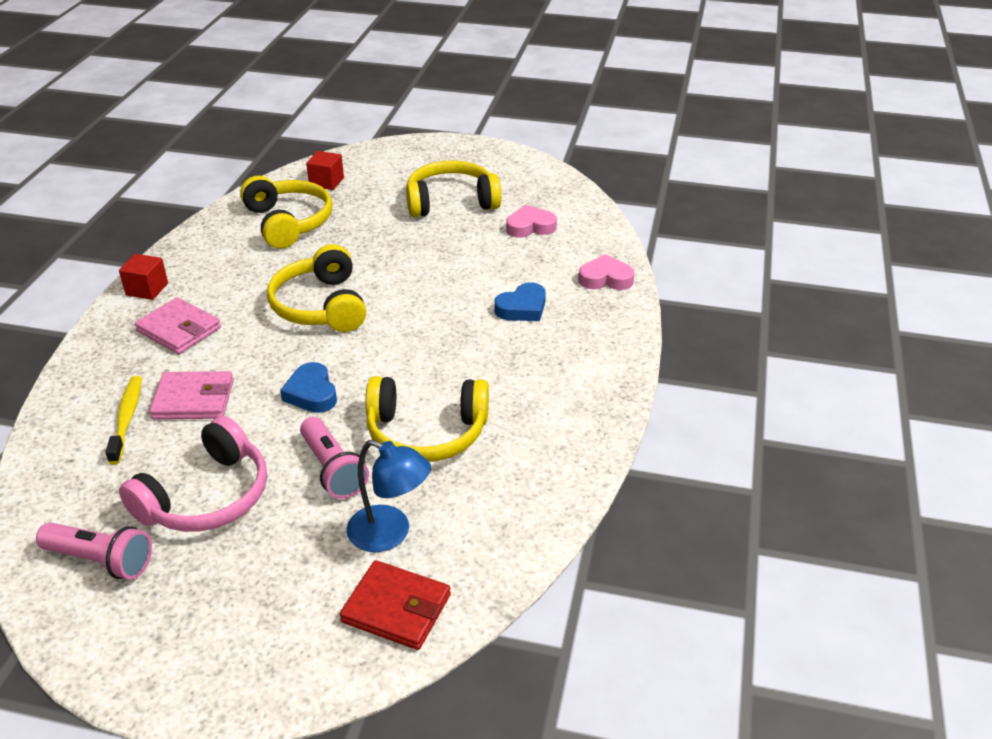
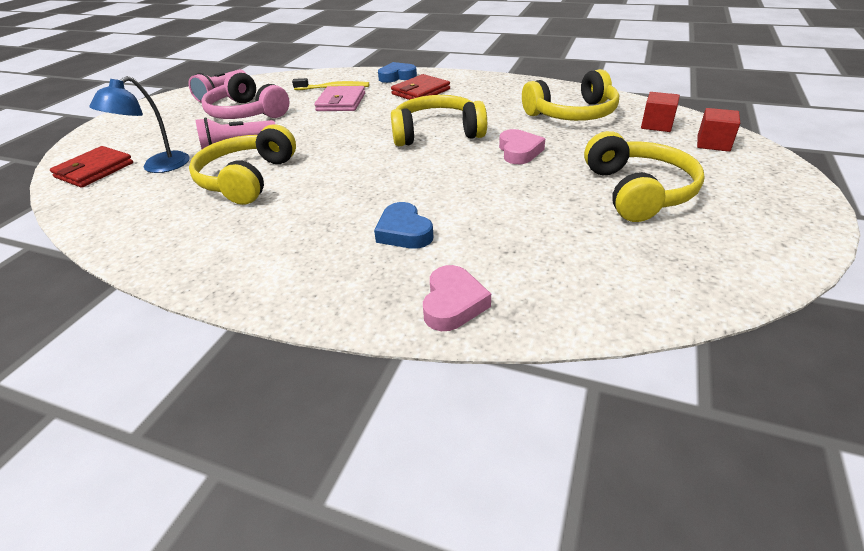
camera: 100 degrees right, 0 degrees up
red cube [119,254,168,300] -> red cube moved to [697,108,740,152]
pink wallet [135,297,221,354] -> red wallet [391,74,450,100]
blue heart [280,362,337,413] -> blue heart moved to [378,62,417,83]
pink heart [506,205,557,238] -> pink heart moved to [499,129,545,164]

